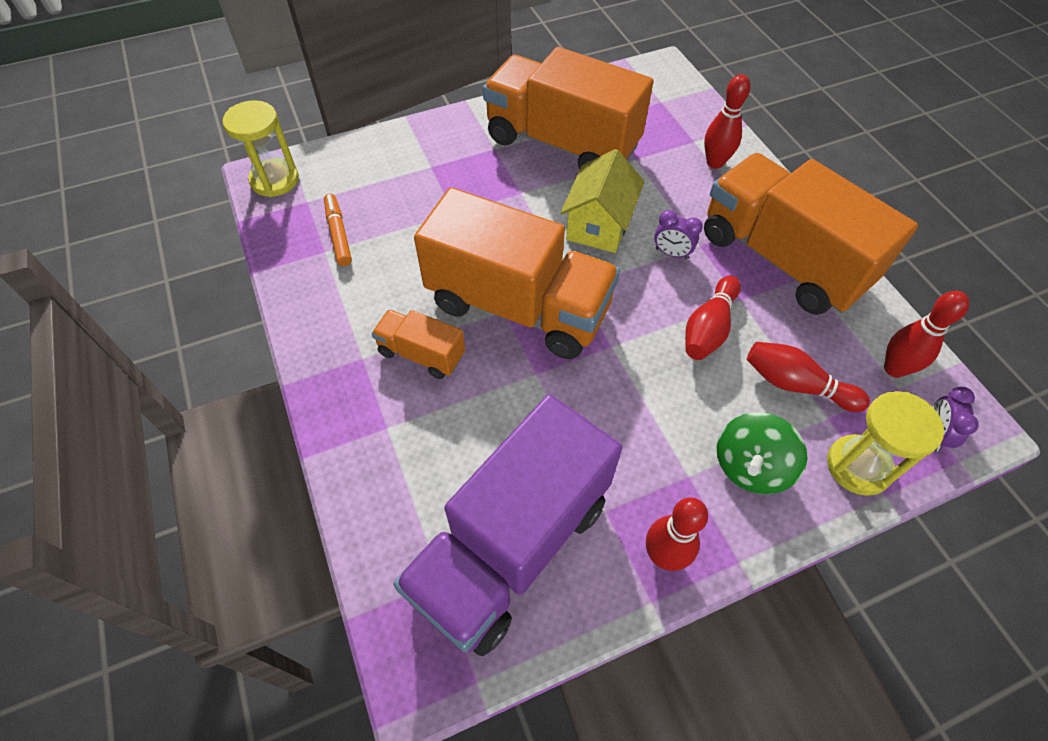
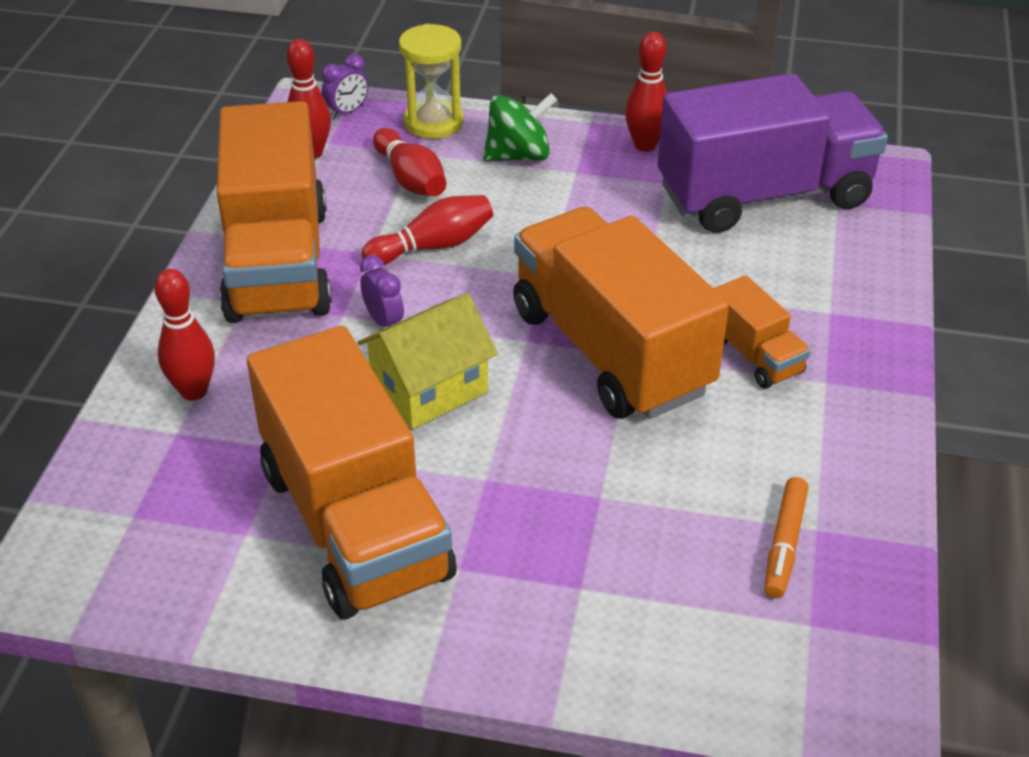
camera: 145 degrees left, 15 degrees down
yellow hourglass [222,100,299,197] -> none

